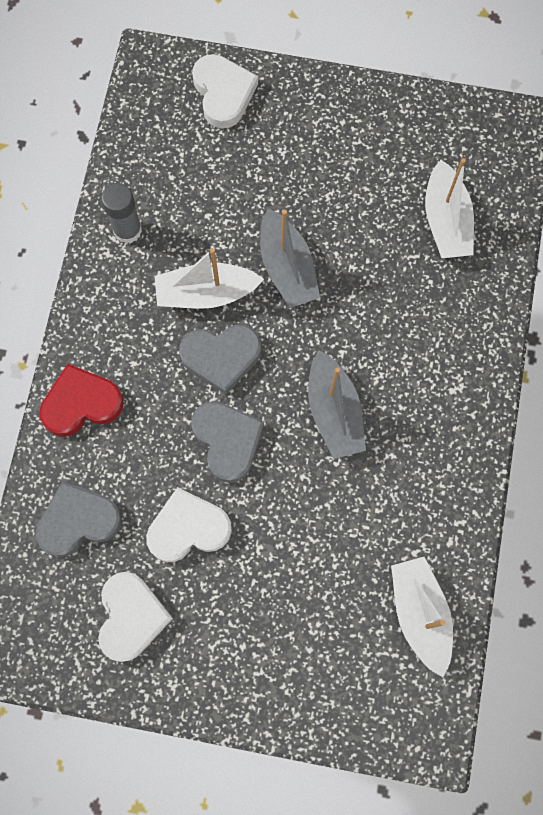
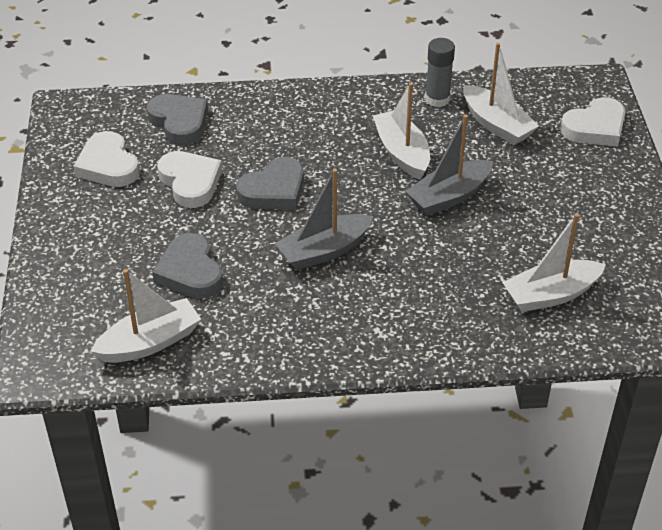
camera: 75 degrees right, 30 degrees down
red heart [39,364,124,437] -> none
white heart [98,572,173,662] -> white heart turned 75 degrees clockwise [73,131,139,187]
grey heart [179,324,261,395] -> grey heart moved to [152,233,223,299]
none -> white boat [463,43,539,145]

